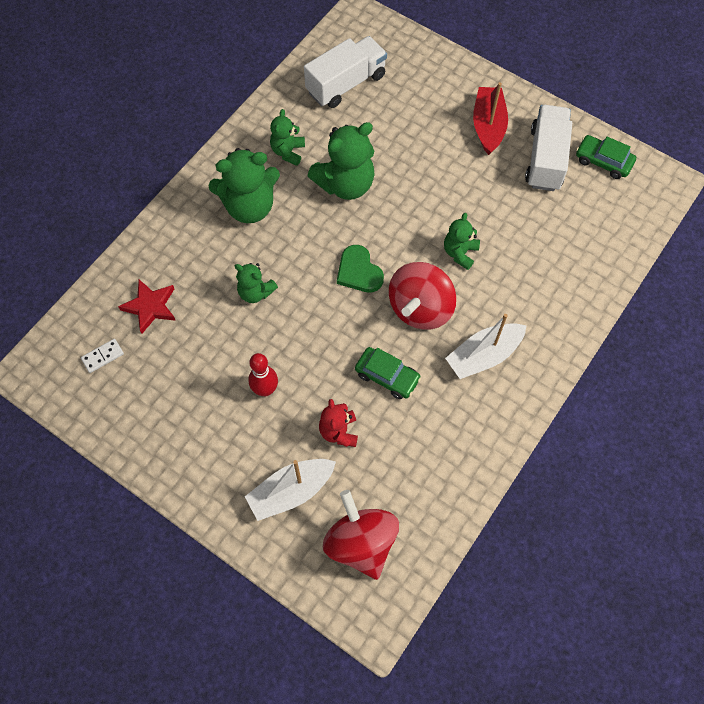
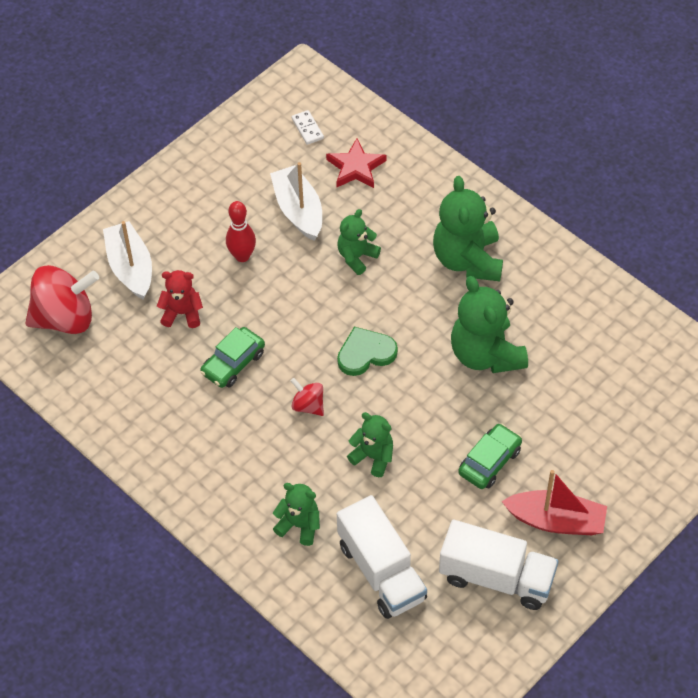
camera: 100 degrees right, 10 degrees down
green teddy bear [270,109,305,166] -> green teddy bear moved to [273,483,320,546]
white truck [304,36,387,108] -> white truck moved to [337,495,427,619]
red spinning top [389,262,456,330] -> red spinning top [291,378,324,416], size x0.49
white boat [445,314,527,379] -> white boat moved to [270,162,322,241]
green car [576,135,636,179] -> green car moved to [458,424,522,489]

